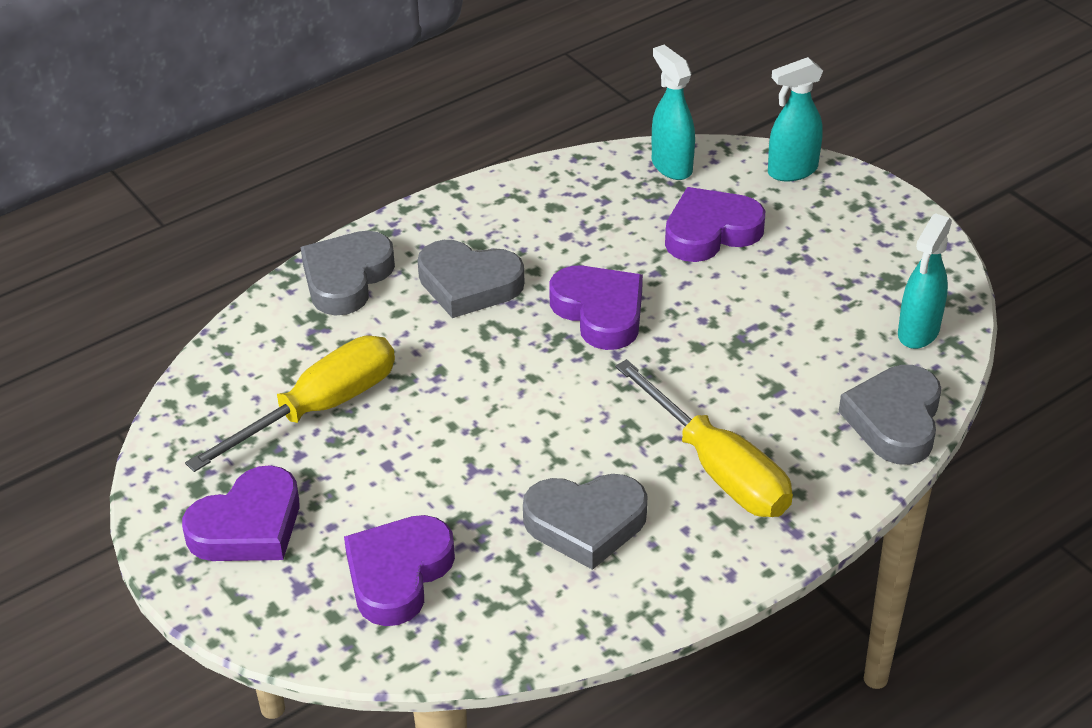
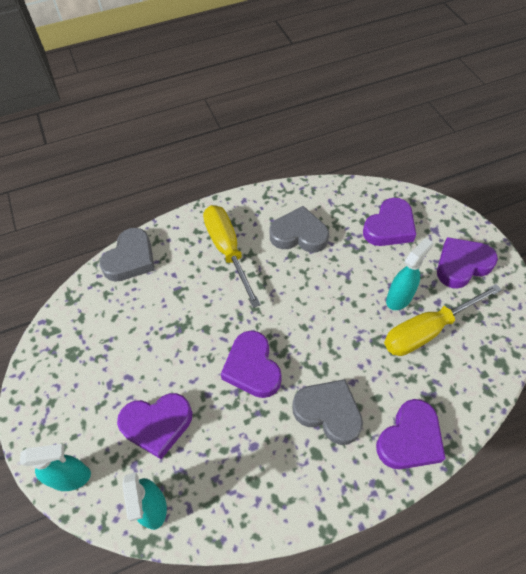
camera: 165 degrees left, 15 degrees up
grey heart [300,231,395,316] -> purple heart [376,399,446,469]
turquoise spray bottle [898,213,952,349] -> turquoise spray bottle moved to [386,238,433,310]

